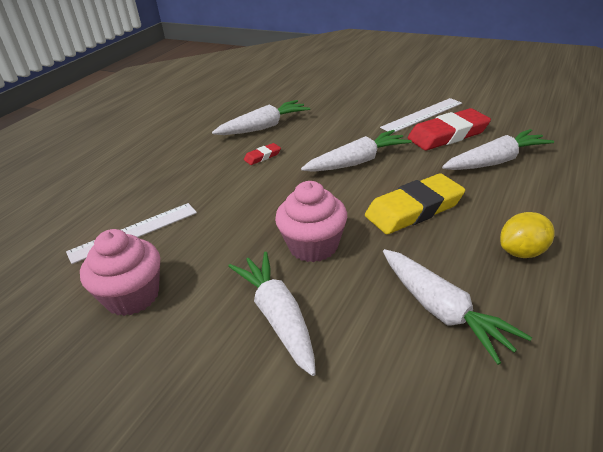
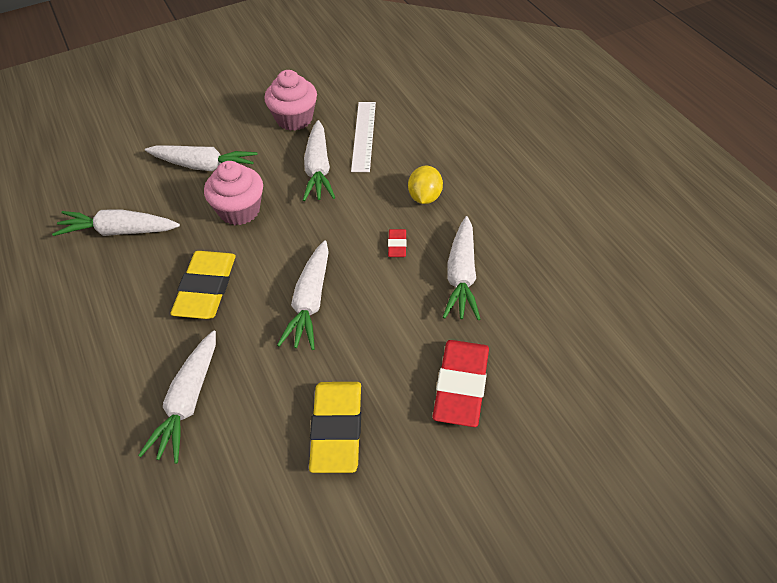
camera: 125 degrees right, 15 degrees up
white ruler [380,98,462,133] -> yellow eraser [309,382,361,473]
red eraser [408,108,491,150] -> red eraser moved to [432,340,489,427]
yellow lemon [500,212,555,258] -> yellow lemon moved to [408,166,443,204]
none -> white carrot [303,120,335,201]

